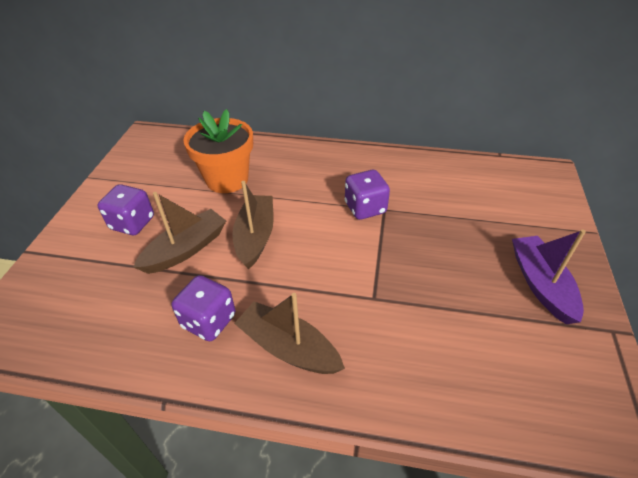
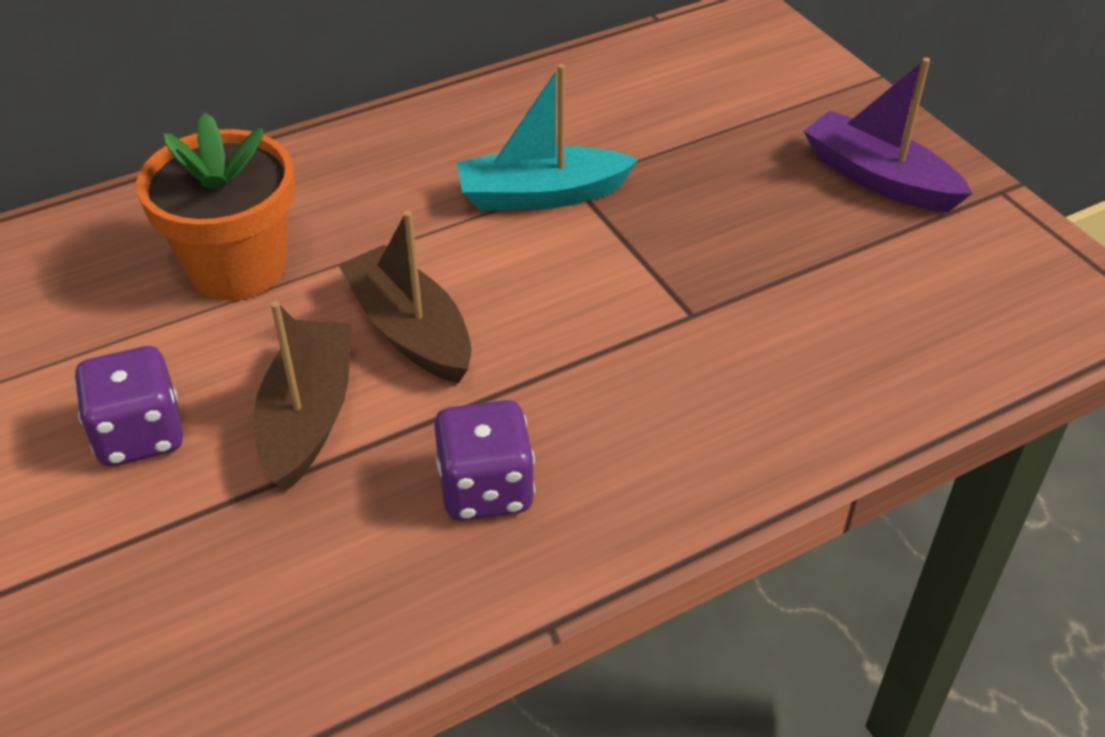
camera: 40 degrees left, 0 degrees up
brown boat [234,293,345,374] -> none
purple dice [345,170,390,220] -> turquoise boat [457,64,639,211]

